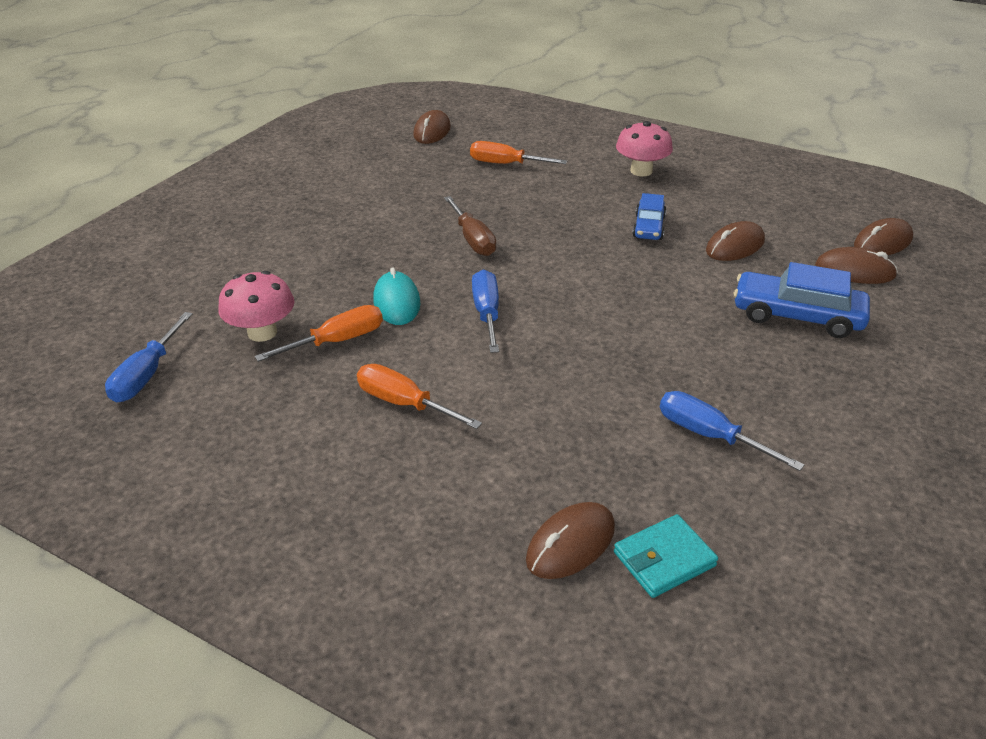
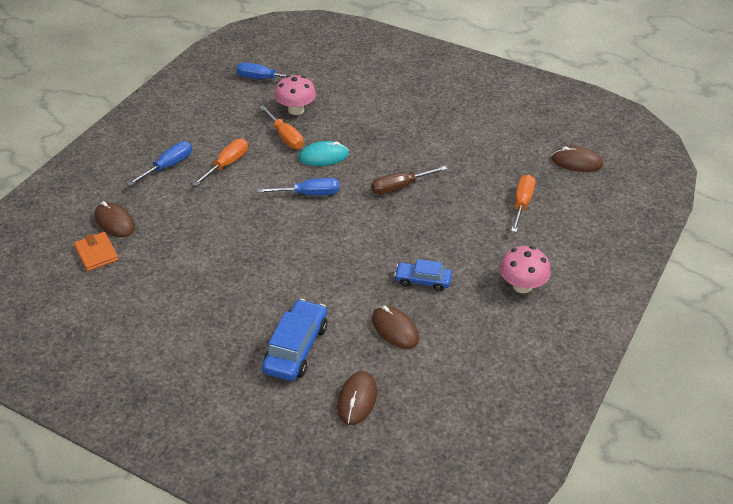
camera: 90 degrees right, 5 degrees up
turquoise wallet [614,514,718,598] -> orange wallet [74,232,119,271]
blue screwdriver [660,391,805,471] -> blue screwdriver moved to [127,141,192,186]
brown mouse [854,218,913,255] -> none

